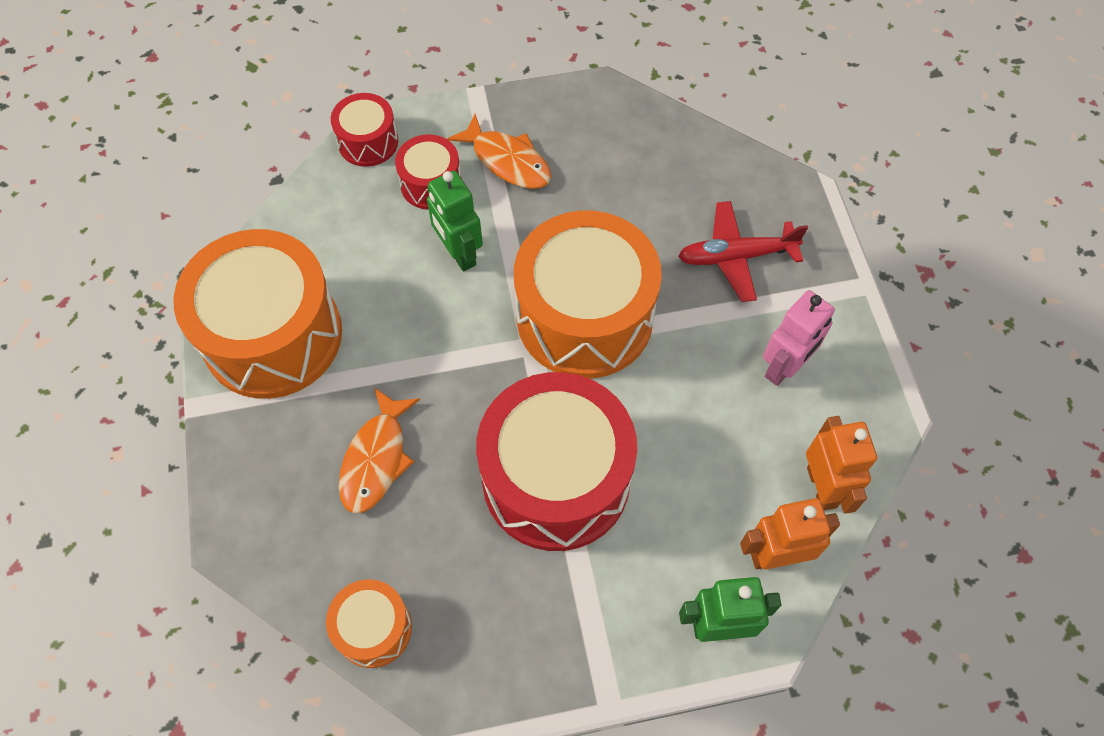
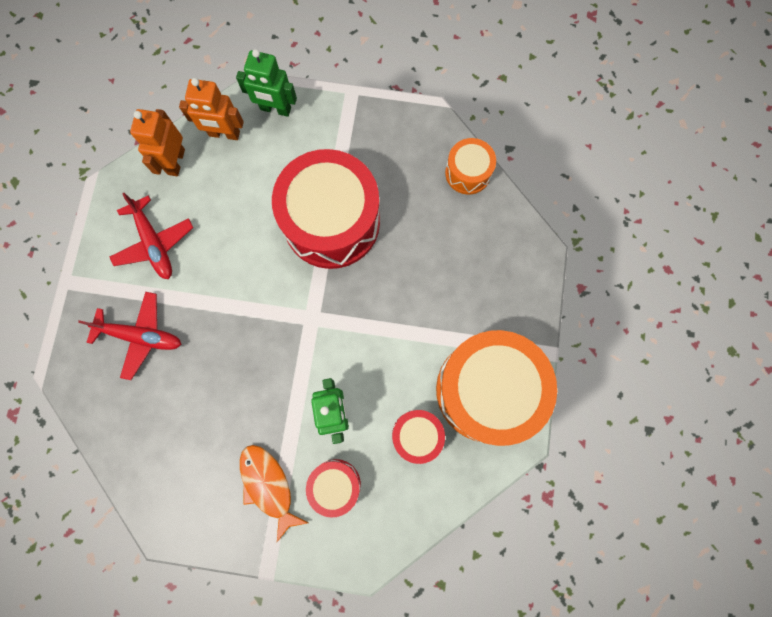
camera: 160 degrees left, 15 degrees up
red drum [331,93,398,167] -> red drum moved to [392,410,445,464]
orange fish [339,388,420,513] -> none
orange drum [514,211,662,379] -> none
pink robot [763,290,835,386] -> red plane [109,193,193,279]

